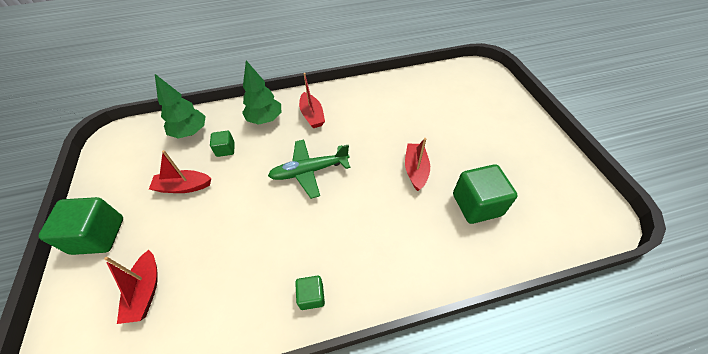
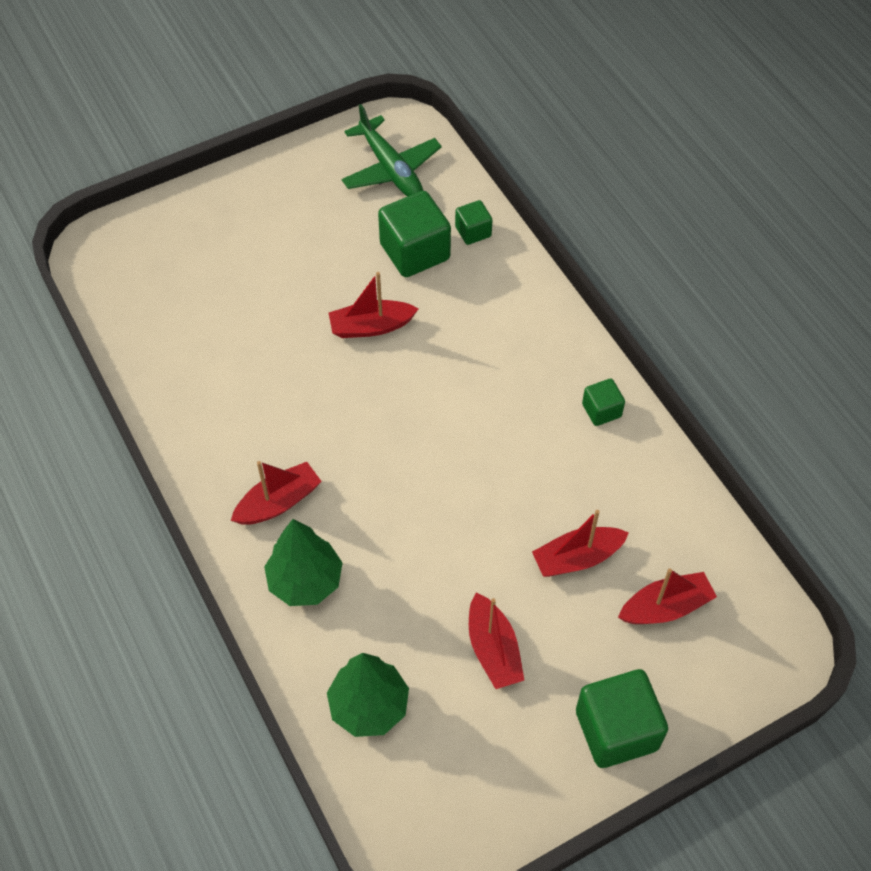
camera: 105 degrees left, 5 degrees up
green cube [210,131,235,157] -> green cube moved to [455,200,492,245]
green plane [268,140,350,199] -> green plane moved to [342,104,442,197]
none -> red boat [532,510,629,577]

